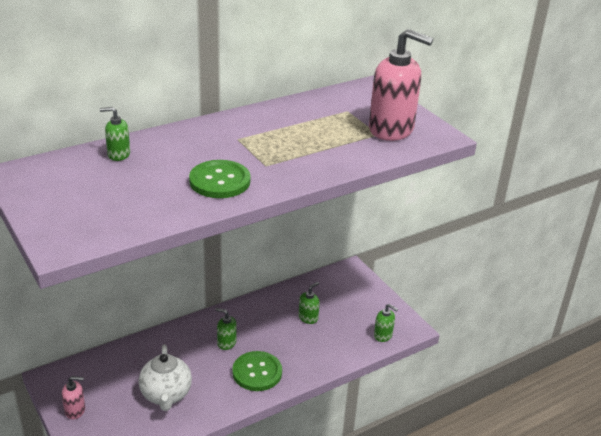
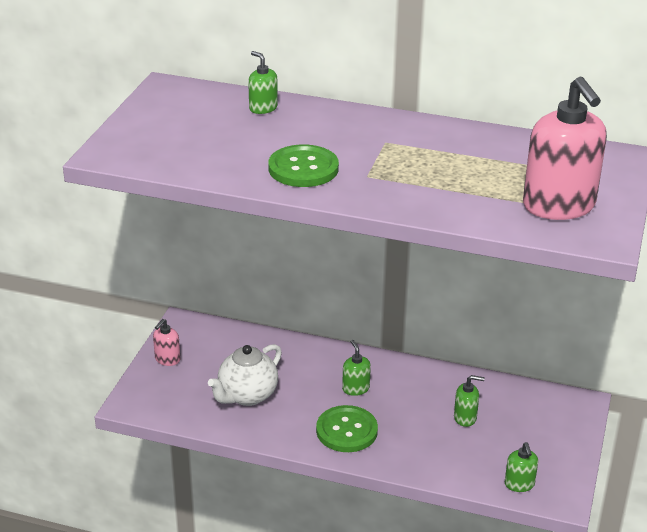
camera: 50 degrees right, 0 degrees up
pink soap dispenser [62,376,85,419] -> pink soap dispenser turned 75 degrees clockwise [153,319,181,366]

